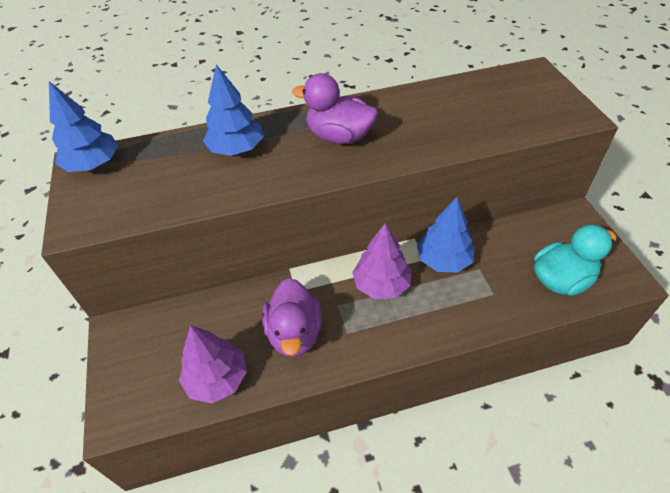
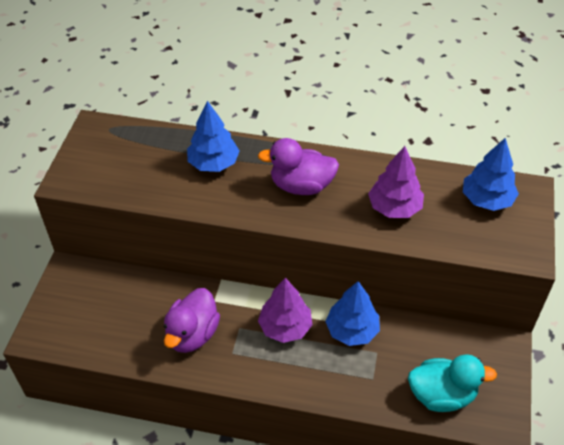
camera: 25 degrees right, 0 degrees up
blue tree [49,81,118,172] -> blue tree moved to [463,138,519,211]
purple tree [179,325,247,403] -> purple tree moved to [368,146,424,218]
purple duck [292,73,378,144] -> purple duck turned 45 degrees counterclockwise [258,138,339,195]

